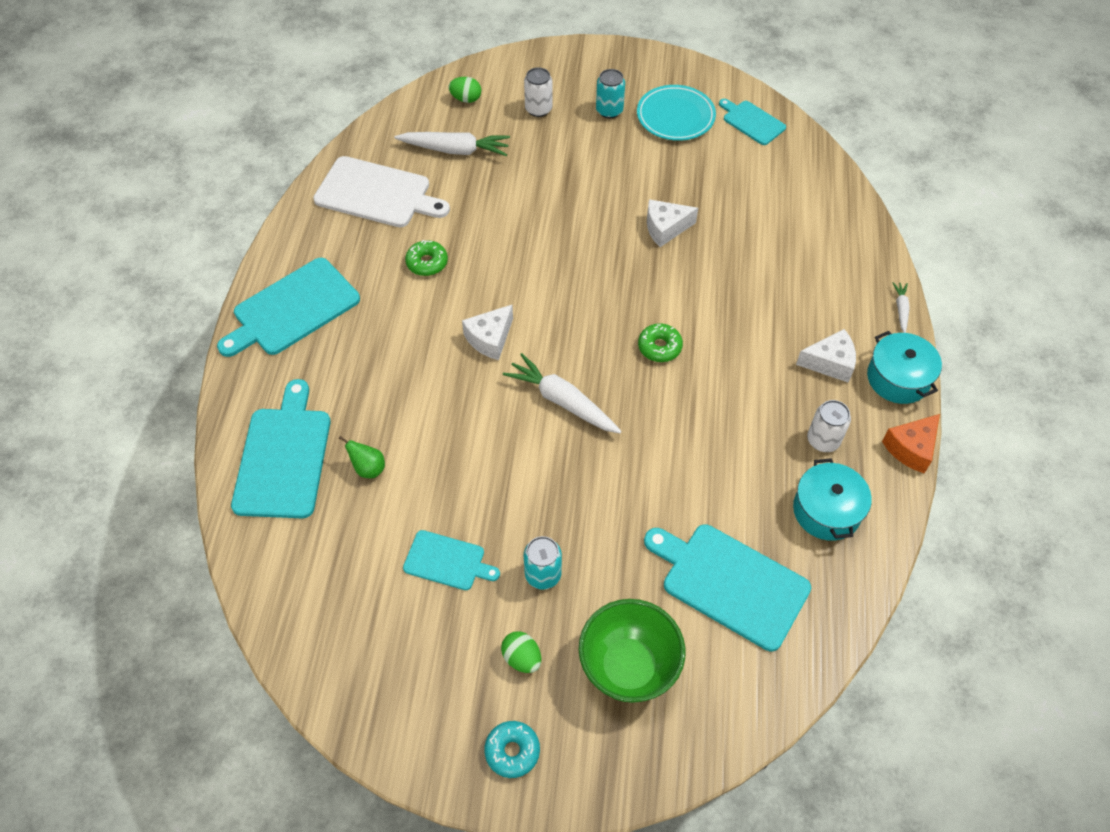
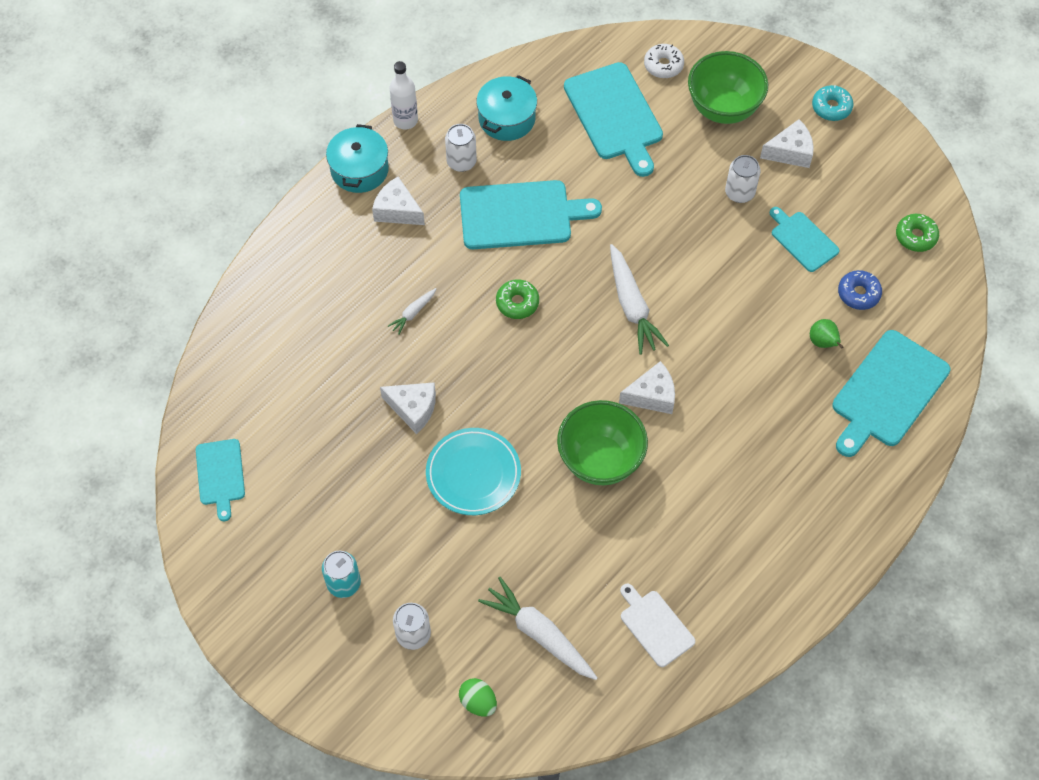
camera: 145 degrees left, 5 degrees up
turquoise cutting board [217,258,360,357] -> turquoise cutting board moved to [460,180,602,249]
white cutting board [313,156,450,227] -> white cutting board [620,584,695,667], size x0.57
green donut [405,240,448,276] -> green donut moved to [896,214,939,252]
green egg [501,631,541,673] -> white cheese [760,119,814,168]
turquoise can [524,536,562,590] -> white can [725,155,761,203]
turquoise plate [637,85,716,141] -> turquoise plate moved to [426,428,521,515]
orange cheese [882,414,940,473] -> white bottle [389,61,418,130]
white carrot [892,282,910,333] -> white carrot moved to [388,288,437,335]
none -> green bowl [557,400,648,485]
none -> white donut [644,44,684,78]
none -> blue donut [838,270,882,310]

